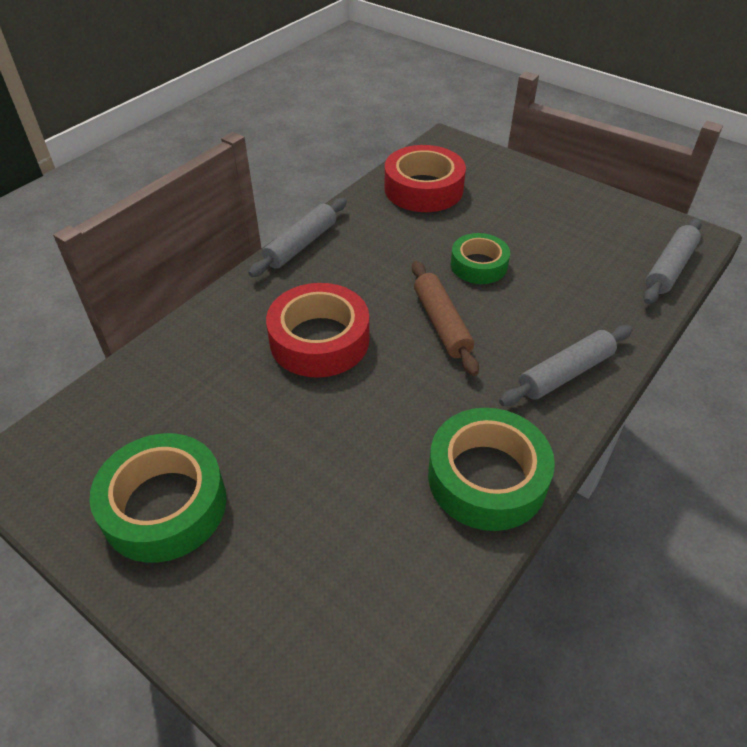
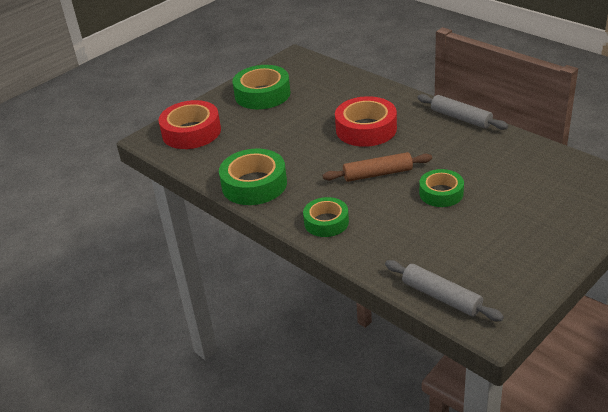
camera: 100 degrees right, 10 degrees down
red tape [384,145,466,212] -> red tape moved to [158,100,221,149]
grey rolling pin [499,325,633,406] -> green tape [303,197,349,237]

